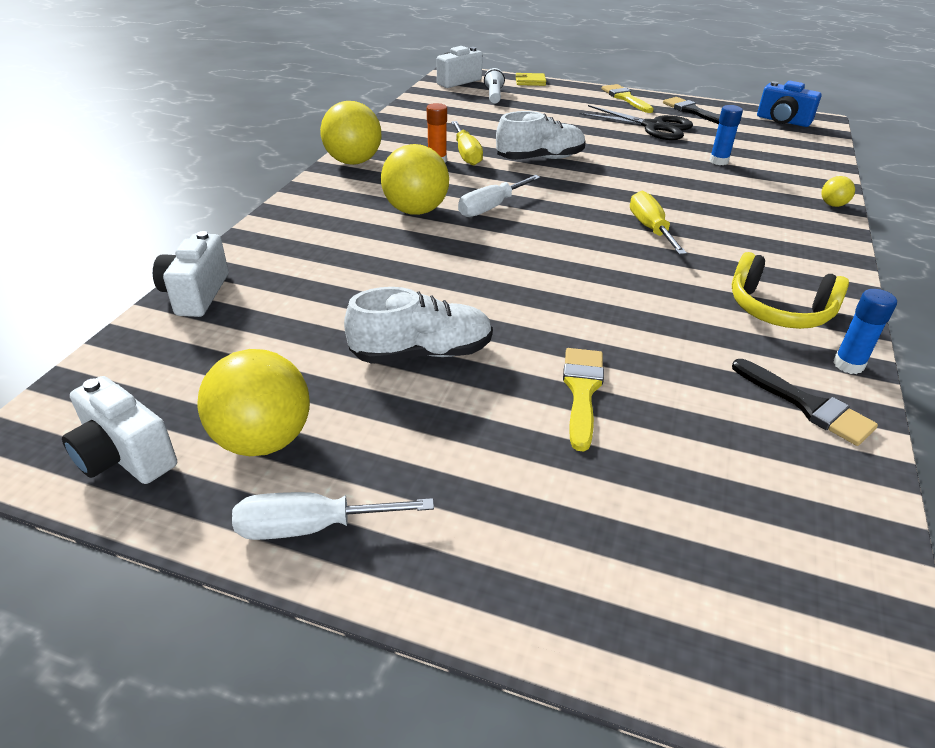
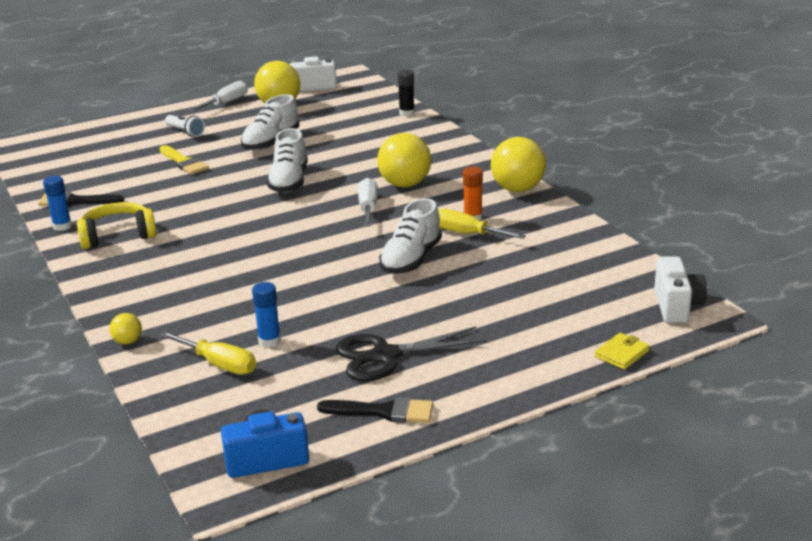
camera: 135 degrees right, 10 degrees down
white camera [153,231,228,317] -> black glue stick [398,70,415,117]
white flashlight [484,68,505,103] -> white flashlight moved to [165,115,205,137]
yellow brush [601,84,654,113] -> none
yellow screwdriver [630,191,687,255] -> yellow screwdriver moved to [160,331,256,375]
none -> white shoe [266,128,307,193]

